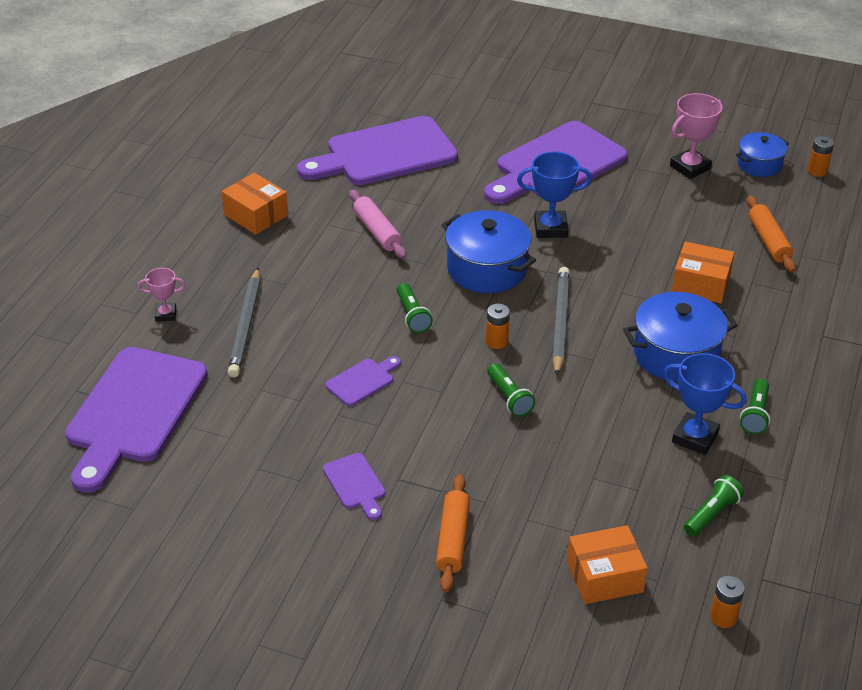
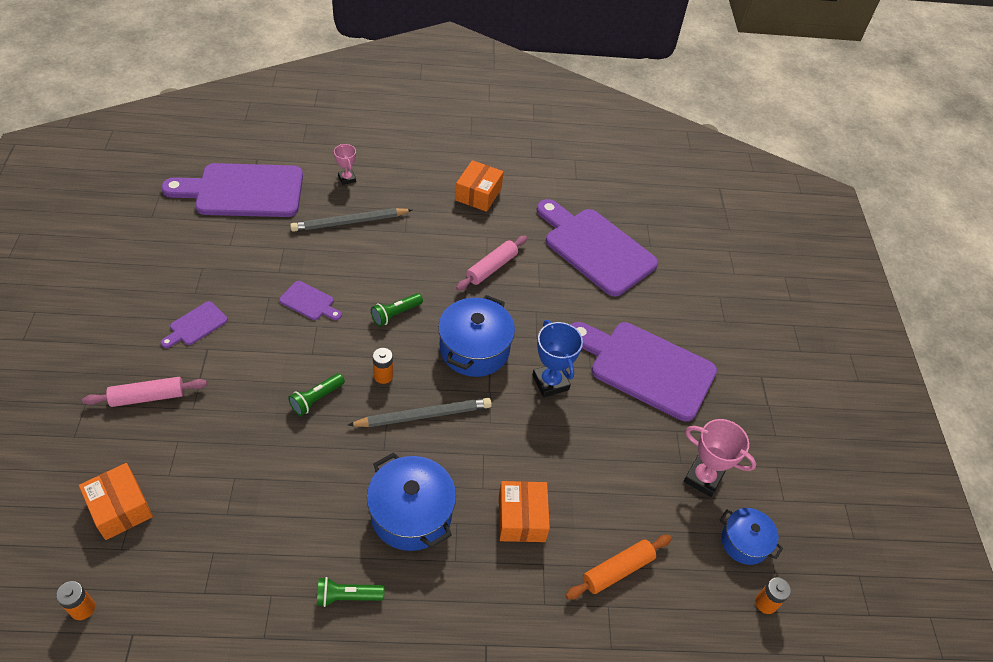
camera: 65 degrees right, 10 degrees up
orange rolling pin [436,474,470,592] -> pink rolling pin [82,377,207,407]
blue trophy [663,353,747,455] -> none
green flashlight [684,475,744,537] -> none

